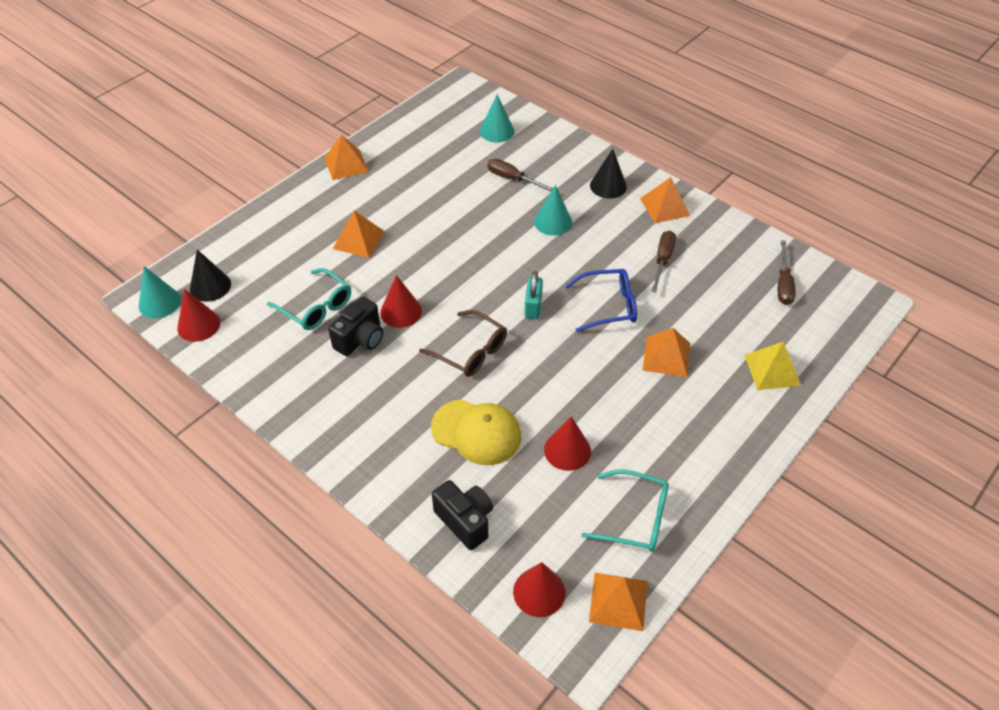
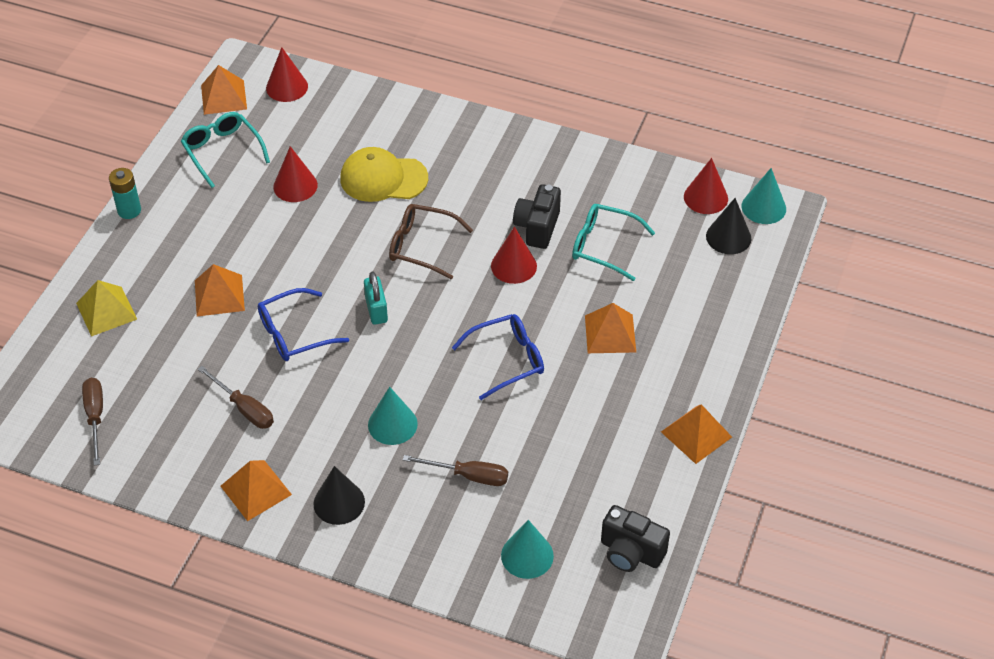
camera: 160 degrees right, 0 degrees up
black camera [432,480,493,550] -> black camera moved to [601,505,670,572]
turquoise glasses [581,470,669,552] -> turquoise glasses turned 60 degrees clockwise [181,112,270,188]
brown screwdriver [651,231,676,293] -> brown screwdriver turned 45 degrees counterclockwise [197,366,274,429]
none -> turquoise battery [109,168,141,219]
none -> blue glasses [452,314,544,400]

